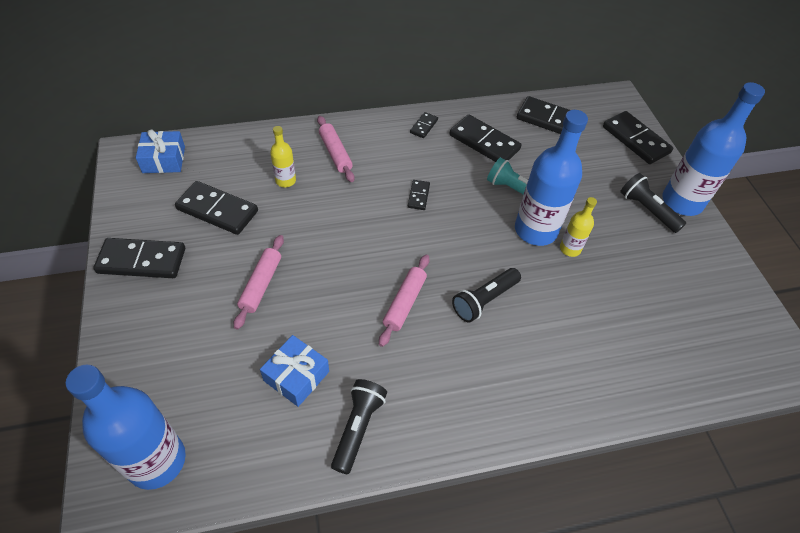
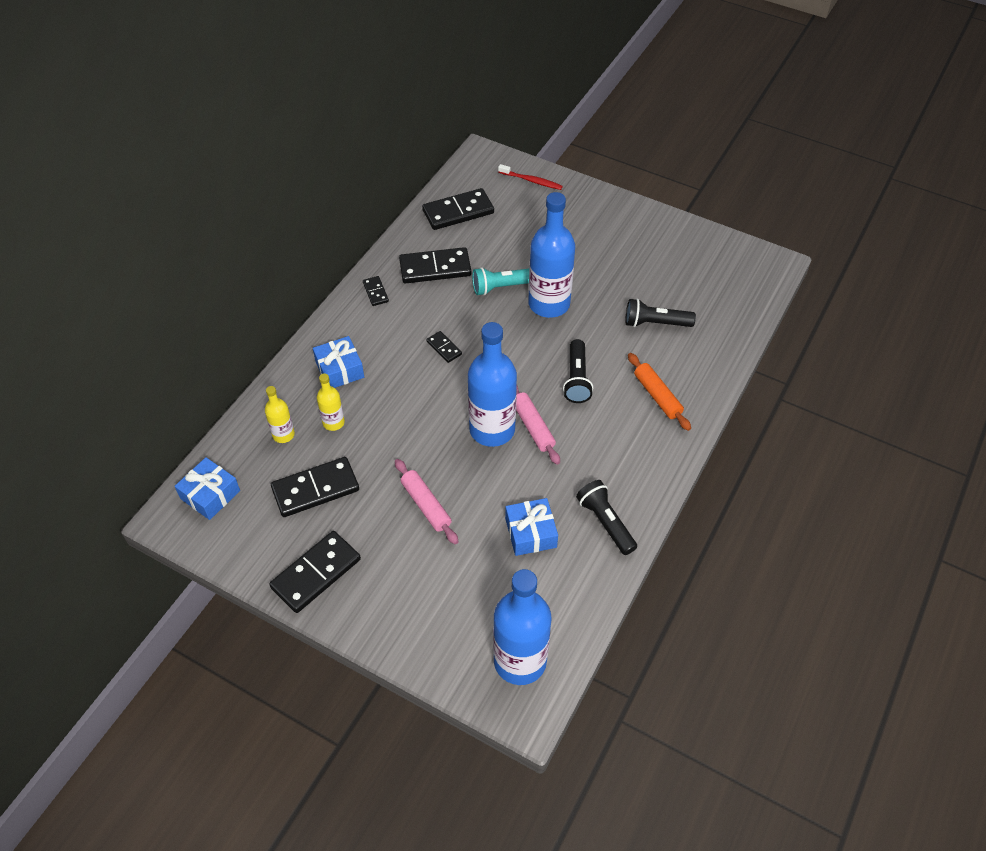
camera: 45 degrees left, 0 degrees up
pink rolling pin [317,116,355,182] -> blue gift [313,336,364,388]
yellow bottle [560,197,597,257] -> yellow bottle moved to [265,386,295,443]
black domino [603,111,673,164] -> red toothbrush [498,164,563,190]
black flashlight [620,173,686,233] -> black flashlight moved to [625,299,696,327]
blue bottle [662,82,765,216] -> blue bottle moved to [468,322,517,447]
none -> orange rolling pin [628,353,691,431]

